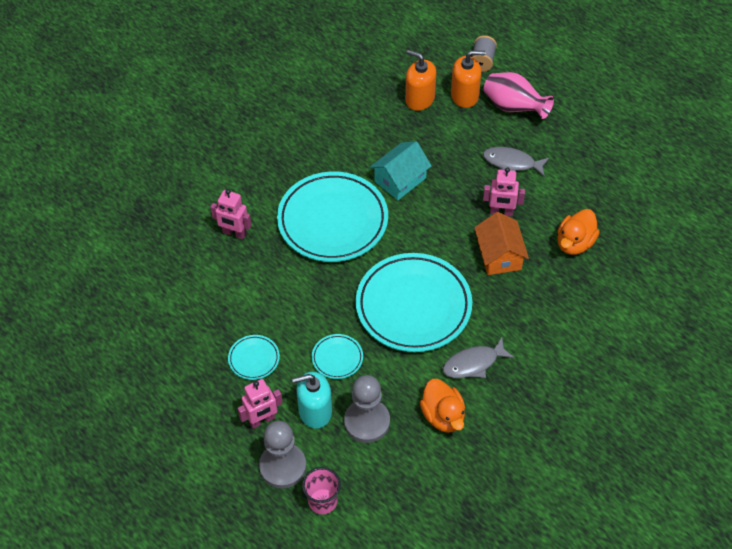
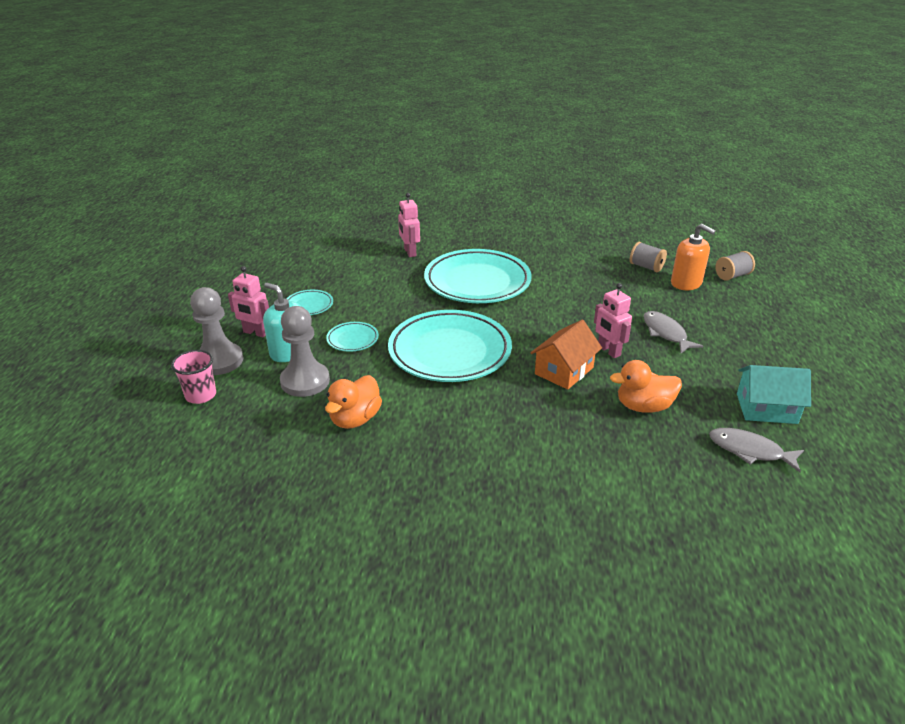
camera: 50 degrees right, 20 degrees down
turquoise house [370,141,432,200] -> turquoise house moved to [737,365,811,424]
orange soap dispenser [405,50,436,111] -> grey spool [630,242,667,272]
grey fish [442,337,515,378] -> grey fish moved to [709,428,804,472]
pink vase [483,72,554,119] -> none

